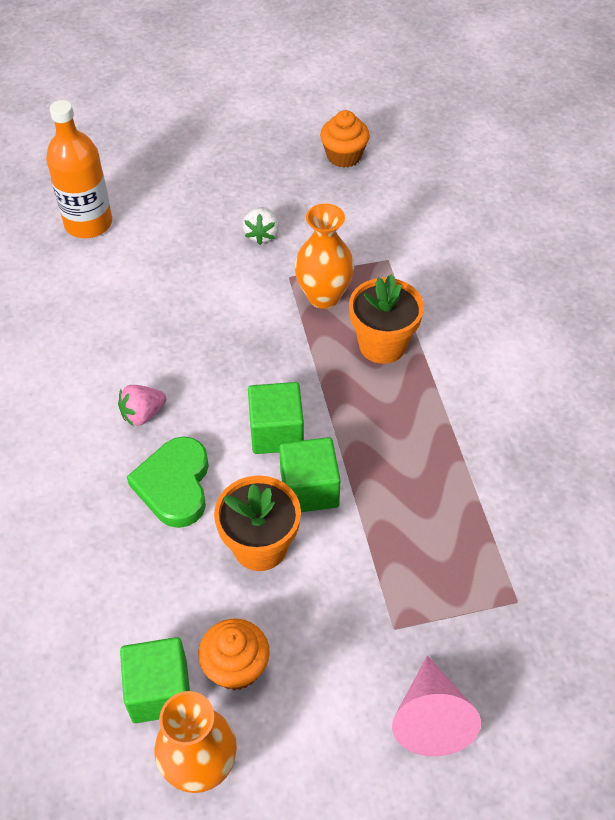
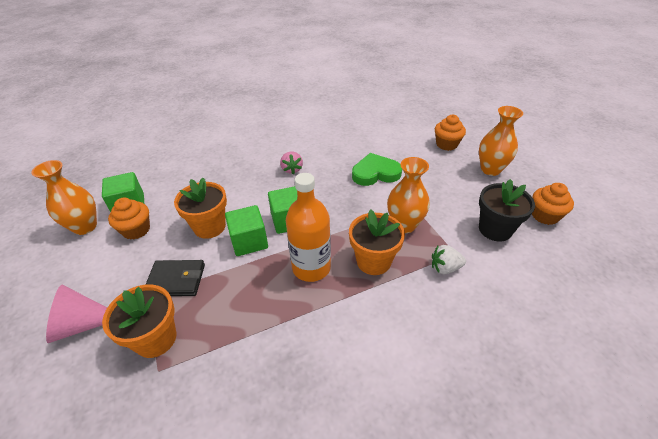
camera: 80 degrees right, 10 degrees down
orange bottle [46,100,112,238] -> orange bottle moved to [286,173,331,282]
pink strawberry [118,385,166,426] -> pink strawberry turned 150 degrees counterclockwise [280,151,303,174]
green heart [127,437,209,528] -> green heart moved to [352,153,402,186]
white strawberry [243,207,279,245] -> white strawberry moved to [432,245,466,274]
none -> orange flower pot [102,285,177,358]
none -> black wallet [145,260,205,296]
none -> orange cupcake [435,115,466,151]
none -> orange vase [479,106,523,176]
none -> black flower pot [479,179,535,242]

